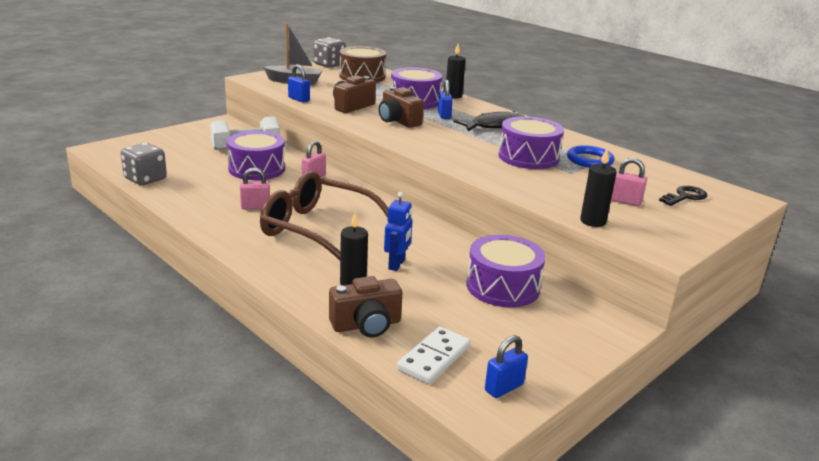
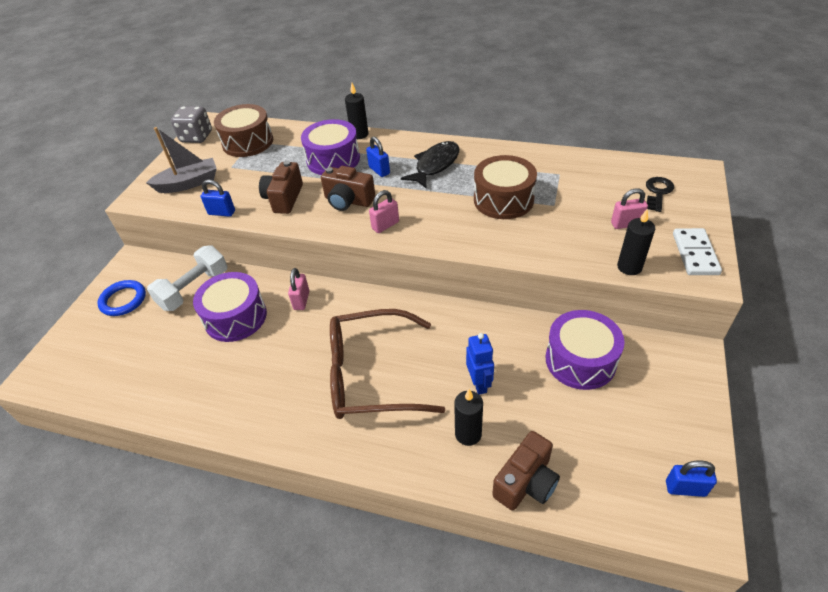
camera: 25 degrees left, 20 degrees up
grey dice [121,143,167,185] -> none
pink padlock [240,167,270,209] -> pink padlock moved to [369,190,399,233]
white domino [397,326,471,384] -> white domino moved to [673,228,722,275]
blue padlock [485,335,528,398] -> blue padlock turned 75 degrees clockwise [666,460,717,497]
purple drum [498,116,564,169] -> brown drum [474,155,537,219]
blue ring [567,145,614,168] -> blue ring moved to [97,280,146,316]

